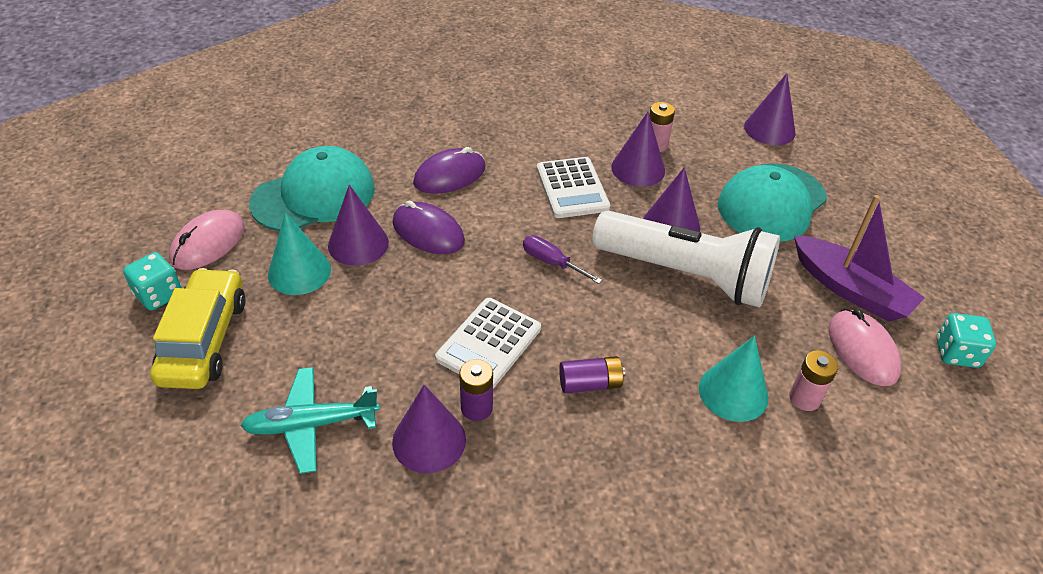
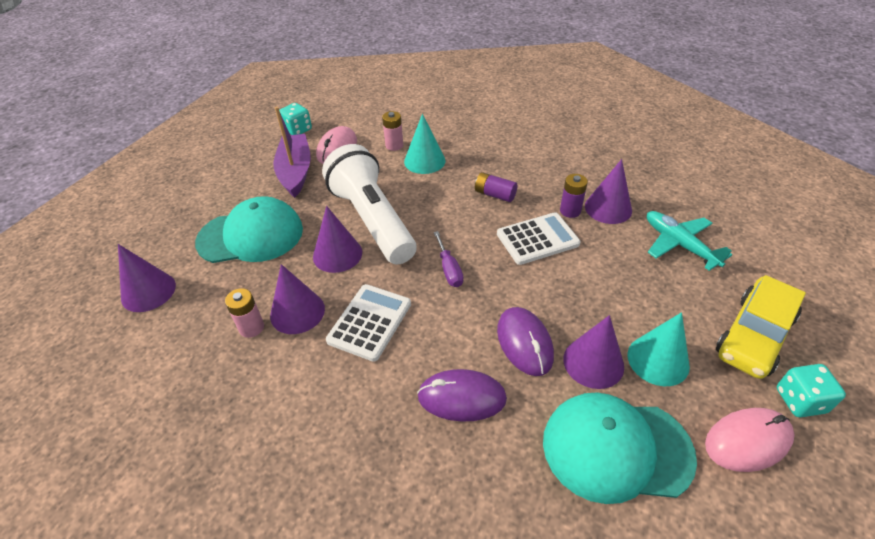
camera: 140 degrees left, 0 degrees up
turquoise plane [240,367,380,474] -> turquoise plane turned 150 degrees counterclockwise [647,211,732,271]

